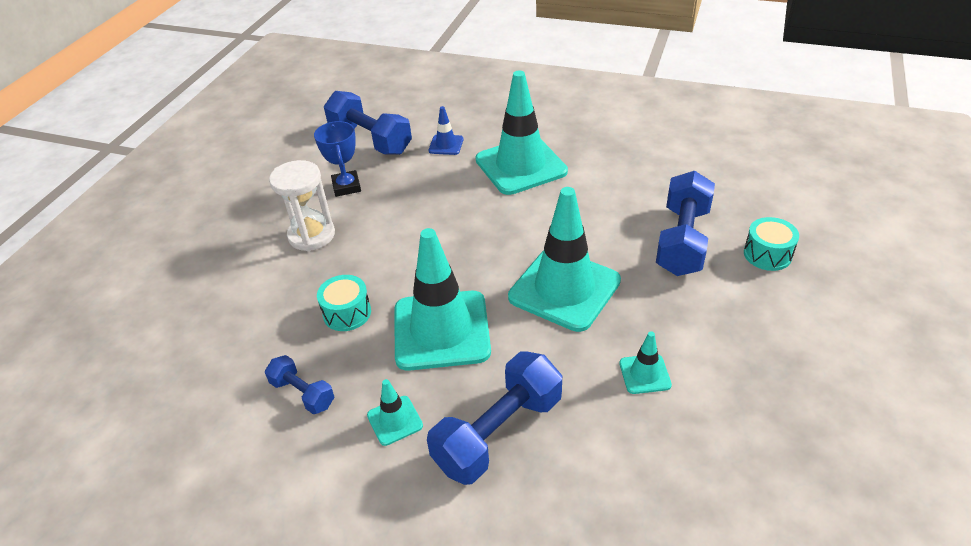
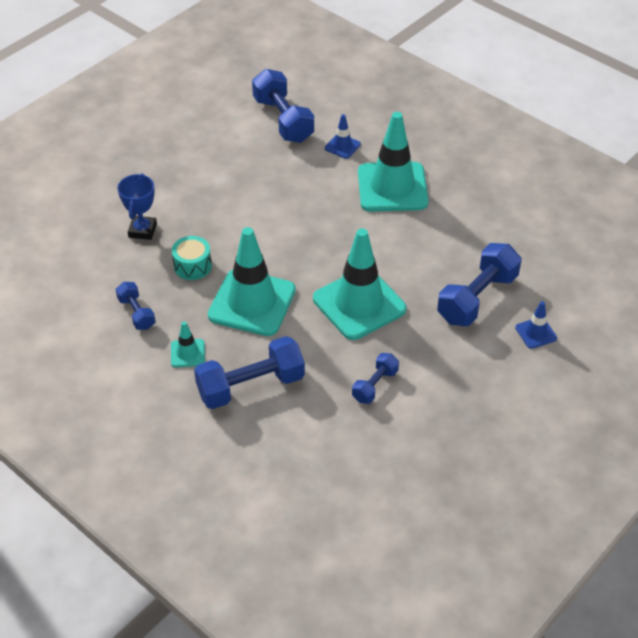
camera: 20 degrees right, 5 degrees up
white hourglass [269,160,335,251] -> none
blue trophy [314,121,361,197] -> blue trophy moved to [117,173,157,240]
turquoise traffic cone [619,331,672,394] -> blue dumbbell [352,353,399,404]
turquoise drum [744,217,799,271] -> blue traffic cone [515,301,557,349]

